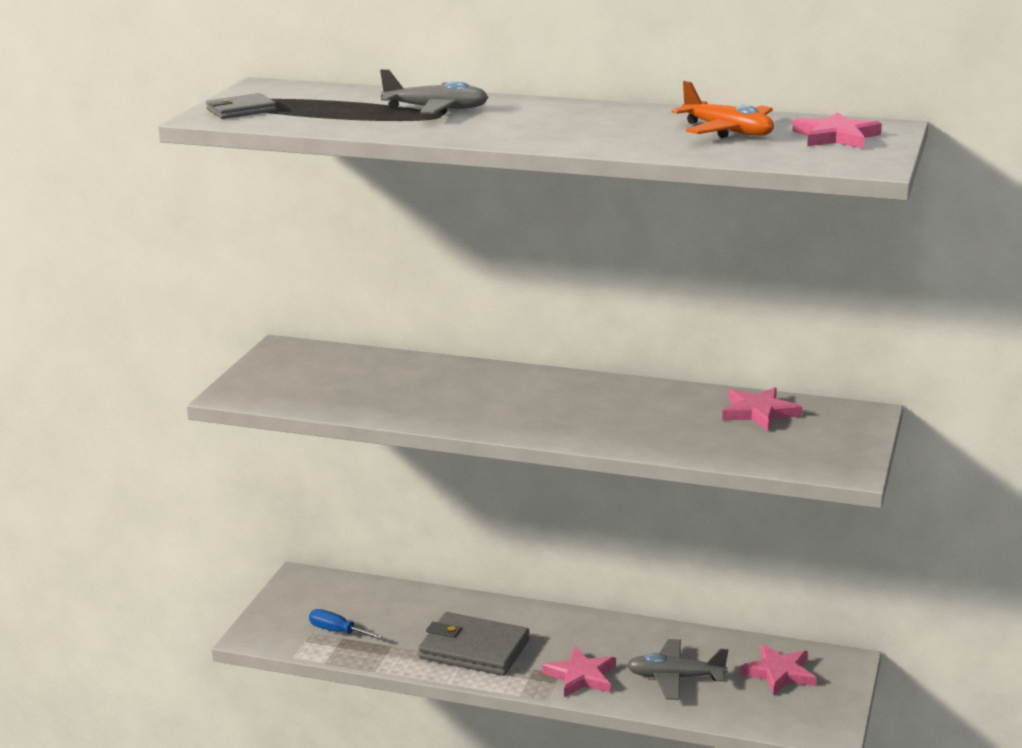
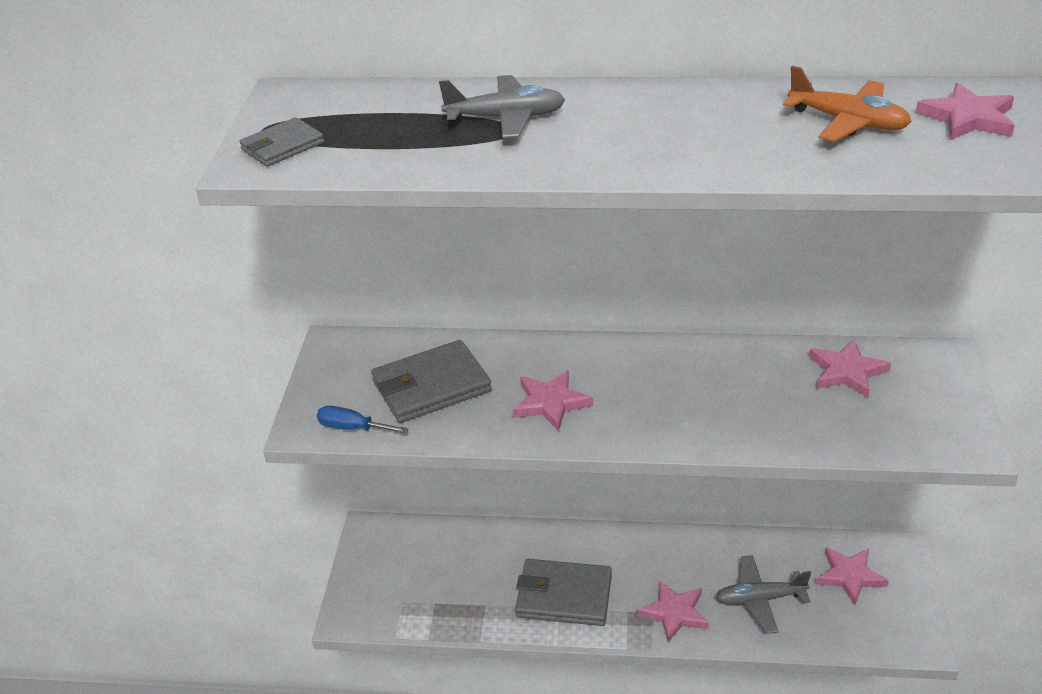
camera: 10 degrees left, 15 degrees up
blue screwdriver [309,609,383,639] -> blue screwdriver moved to [317,406,409,433]
none -> grey wallet [371,340,492,423]
none -> pink star [513,370,593,431]

